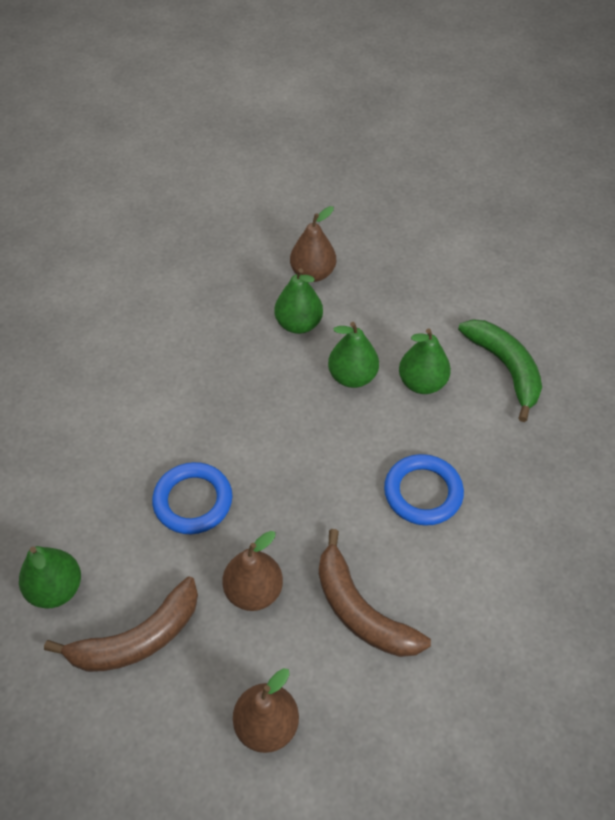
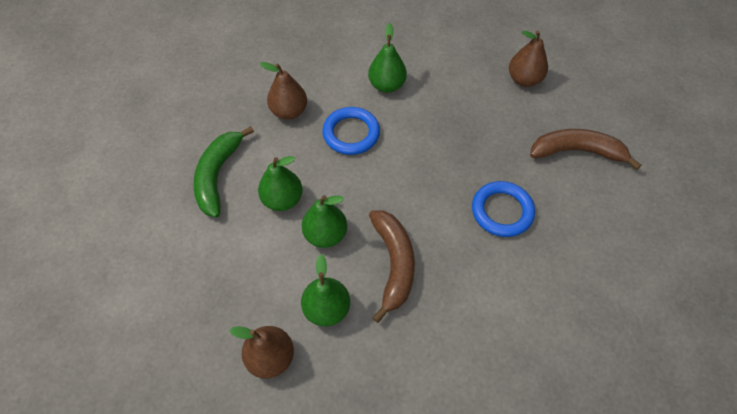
camera: 145 degrees left, 5 degrees up
green pear [19,546,81,608] -> green pear moved to [368,23,407,93]
brown pear [222,531,283,611] -> brown pear moved to [260,62,307,119]
brown banana [319,529,431,657] -> brown banana moved to [369,210,415,323]

